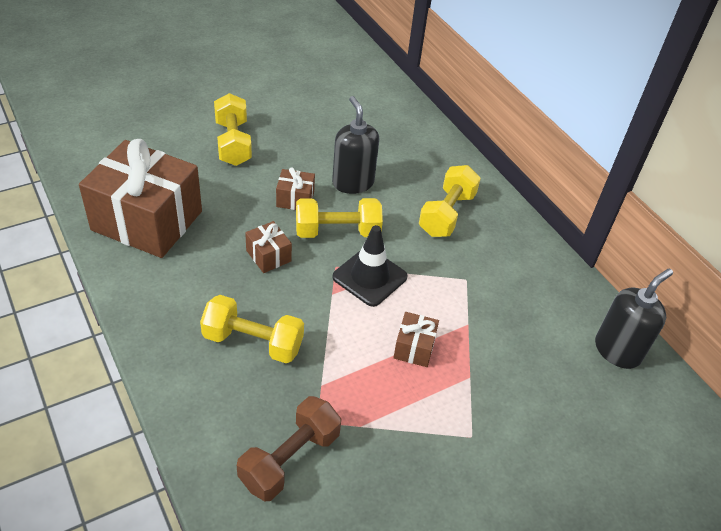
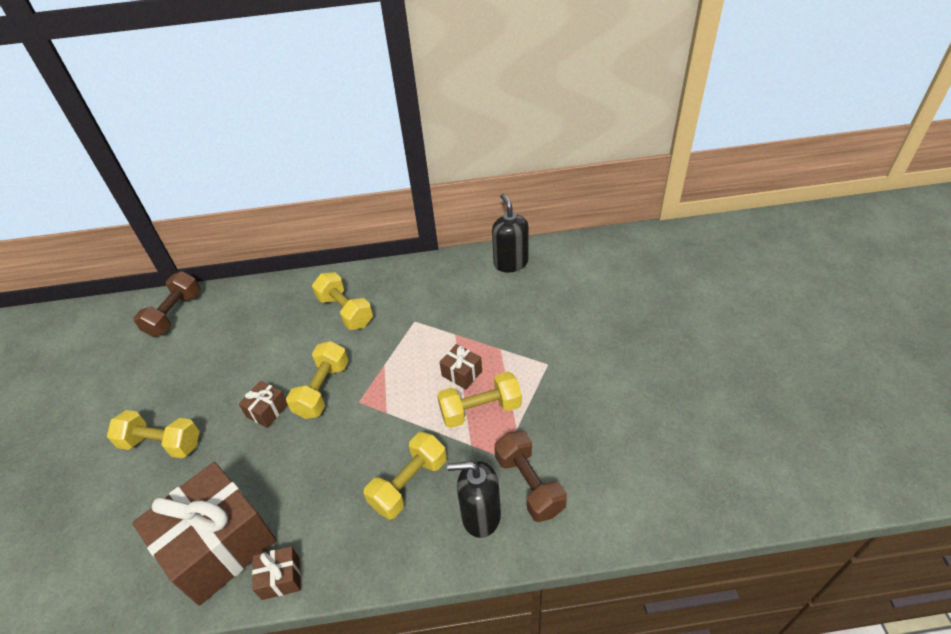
camera: 60 degrees left, 0 degrees up
brown gift [245,221,292,273] -> brown gift moved to [252,546,301,600]
black soap dispenser [332,96,379,194] -> black soap dispenser moved to [447,461,501,538]
black traffic cone [332,225,407,307] -> none
none -> brown dumbbell [134,271,201,337]
none -> yellow dumbbell [437,372,522,428]

